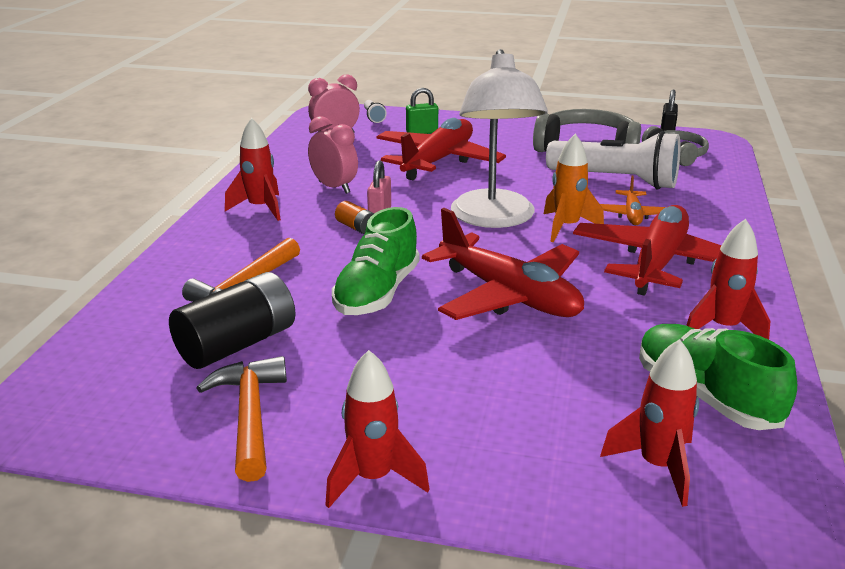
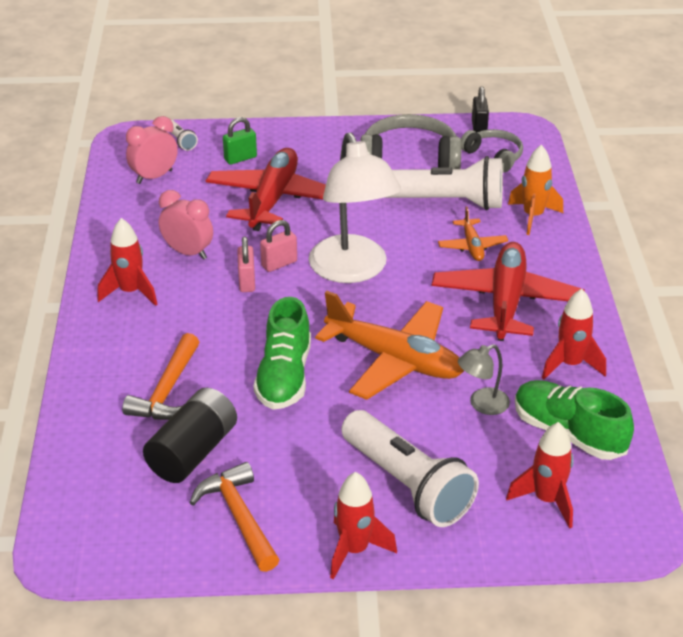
camera: 15 degrees left, 10 degrees up
orange battery [335,201,374,234] -> none
red plane [422,208,584,320] -> orange plane [315,291,464,400]
orange rocket [544,134,604,242] -> orange rocket moved to [508,145,563,235]
none -> pink padlock [260,220,297,272]
none -> white flashlight [341,410,479,527]
none -> grey lamp [458,344,510,415]

